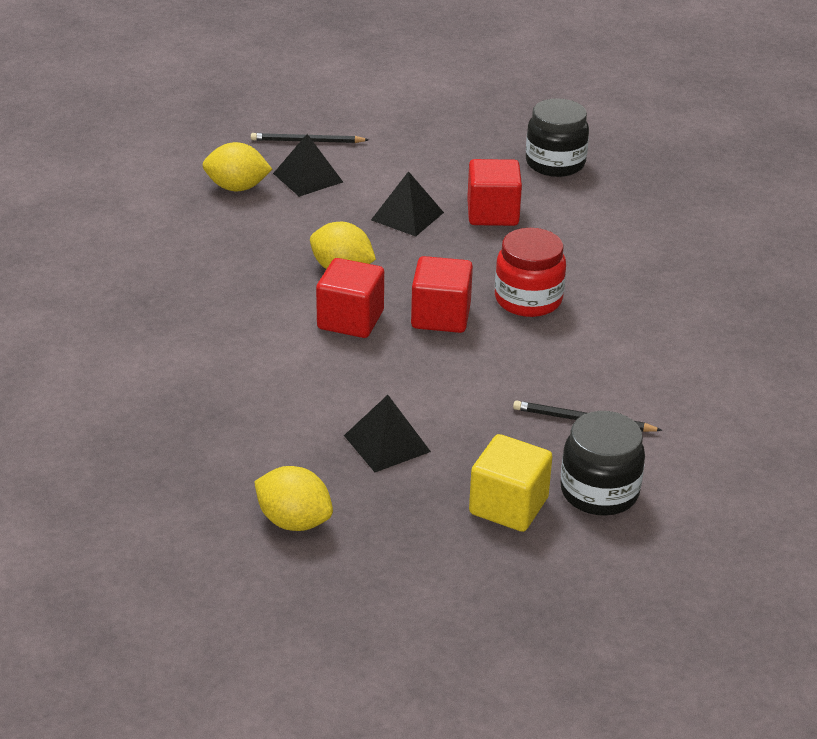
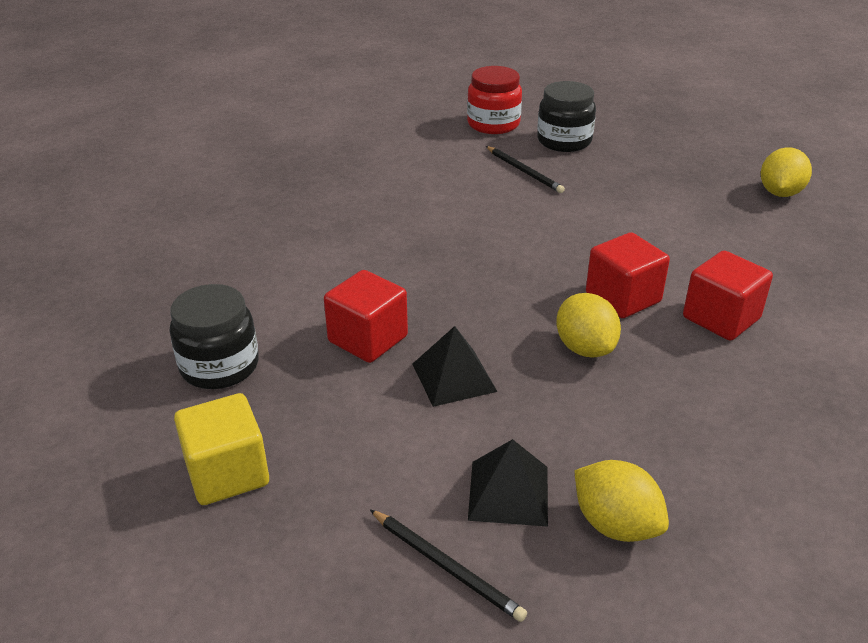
camera: 140 degrees left, 0 degrees up
yellow lemon [254,466,333,531] -> yellow lemon turned 45 degrees clockwise [761,147,812,197]
black pyramid [344,395,431,472] -> none
red cube [411,256,473,333] -> red cube moved to [683,251,773,341]
yellow cube [469,434,553,532] -> yellow cube moved to [174,393,269,505]
red jar [495,228,566,317] -> red jar moved to [467,66,522,134]

